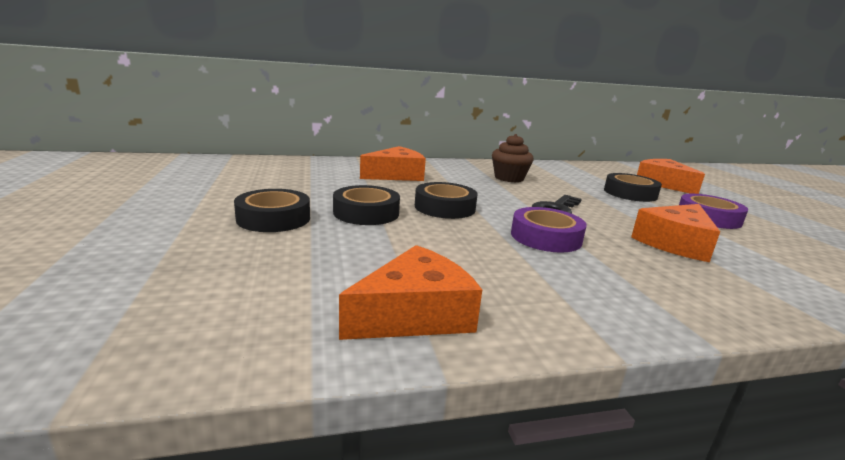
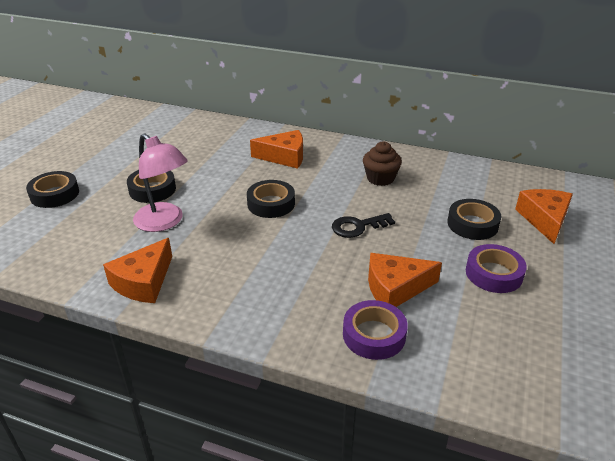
camera: 35 degrees right, 15 degrees up
black tape [333,185,400,225] -> black tape moved to [26,171,79,208]
orange cheese [339,245,482,340] -> orange cheese turned 120 degrees clockwise [103,238,172,303]
purple tape [511,207,587,253] -> purple tape moved to [343,300,408,360]
none -> pink lamp [133,133,188,232]

